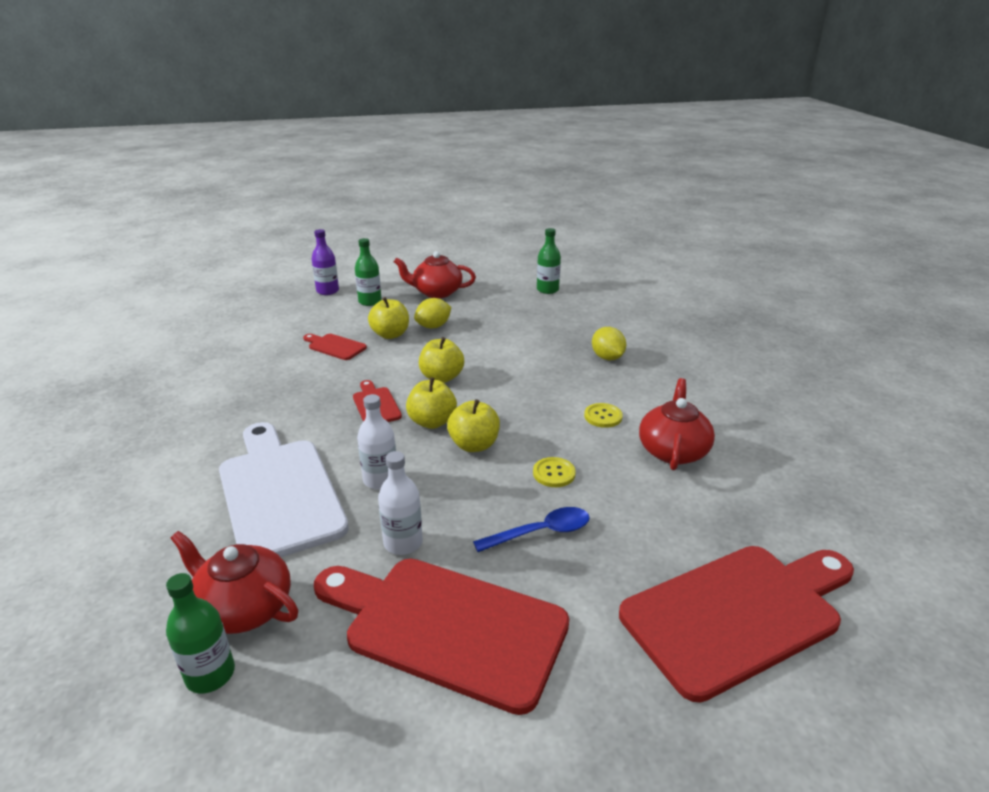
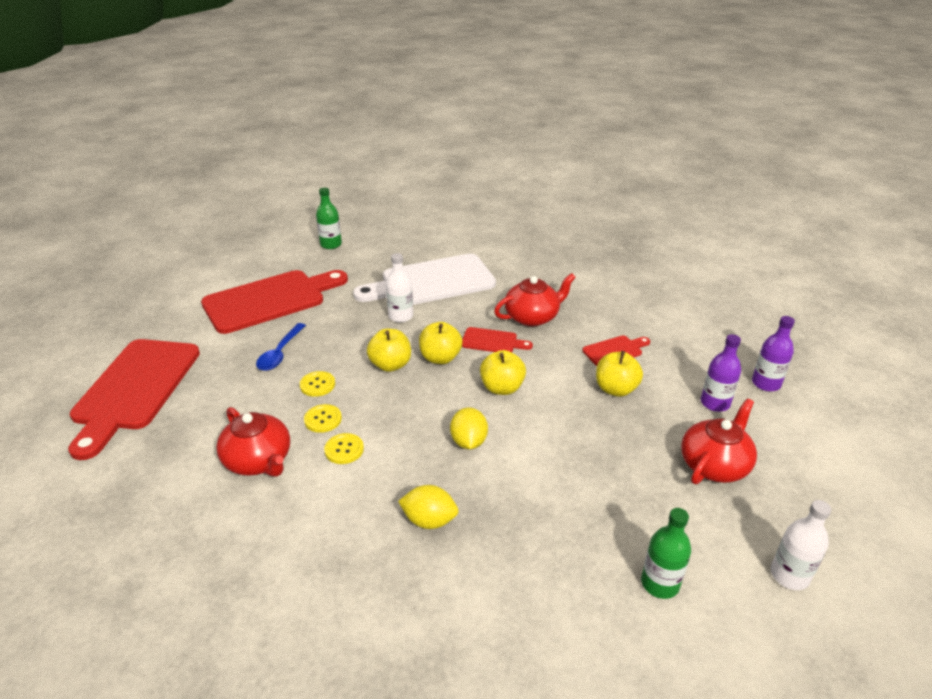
camera: 125 degrees right, 5 degrees up
red teapot [171,531,298,634] -> red teapot moved to [494,273,576,327]
white cutting board [219,422,349,557] -> white cutting board turned 150 degrees clockwise [353,254,496,305]
green bottle [355,238,382,306] -> purple bottle [701,334,741,412]
white bottle [378,451,423,555] -> white bottle moved to [771,500,831,590]
yellow lemon [414,298,451,329] -> yellow lemon moved to [450,407,488,449]
none -> yellow button [304,404,342,433]

